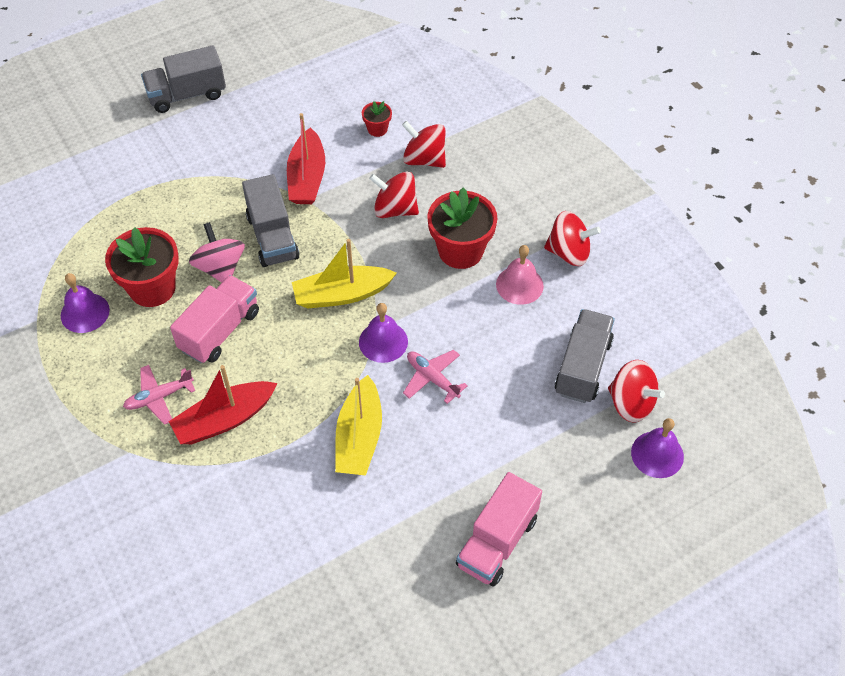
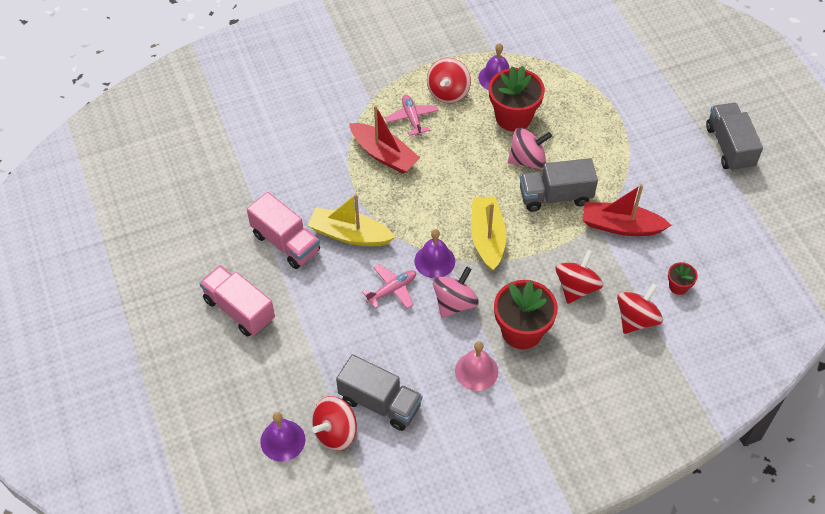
camera: 100 degrees right, 0 degrees up
red boat [168,365,278,444] -> red boat turned 150 degrees clockwise [349,105,420,174]
pink truck [170,275,259,363] -> pink truck moved to [247,192,320,269]
red spinning top [544,211,601,266] -> red spinning top moved to [427,58,471,103]
none -> pink spinning top [433,266,479,318]

